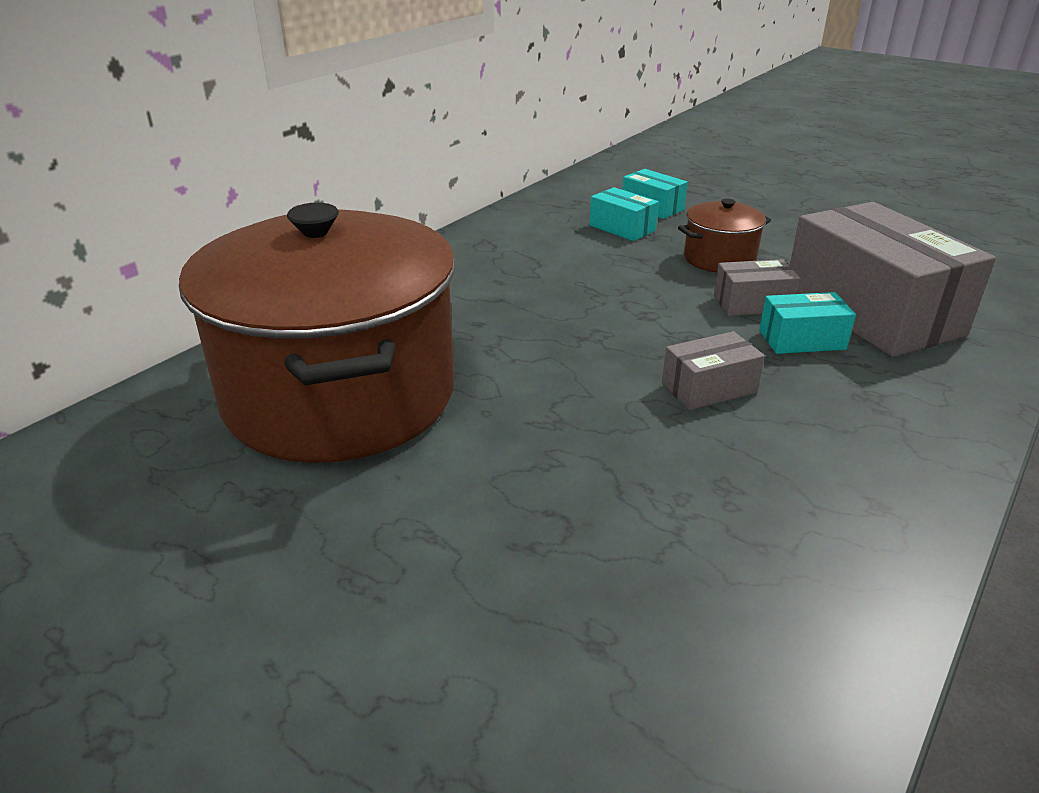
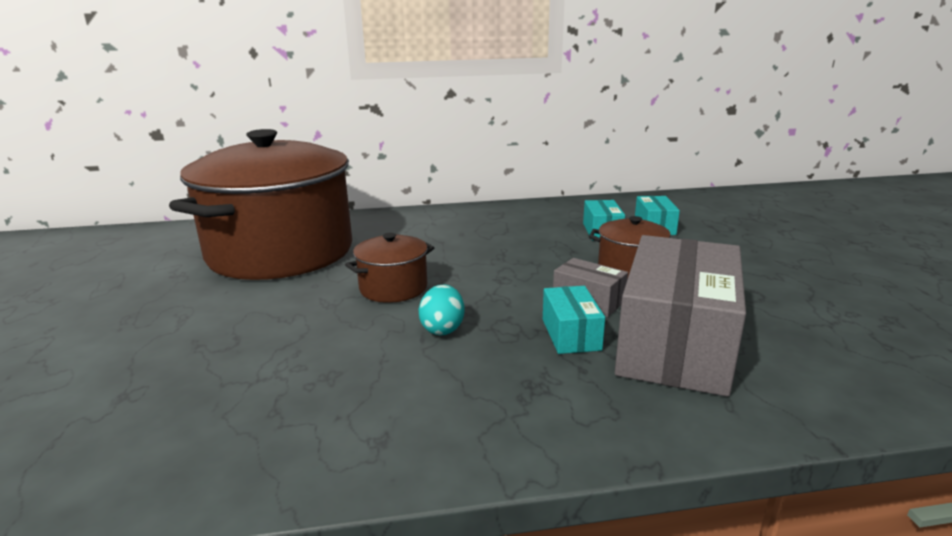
camera: 45 degrees right, 10 degrees down
grey box [662,331,765,410] -> turquoise egg [418,284,465,335]
turquoise box [759,292,856,354] -> turquoise box turned 45 degrees clockwise [543,286,605,354]
none -> brown pot [345,233,434,303]

